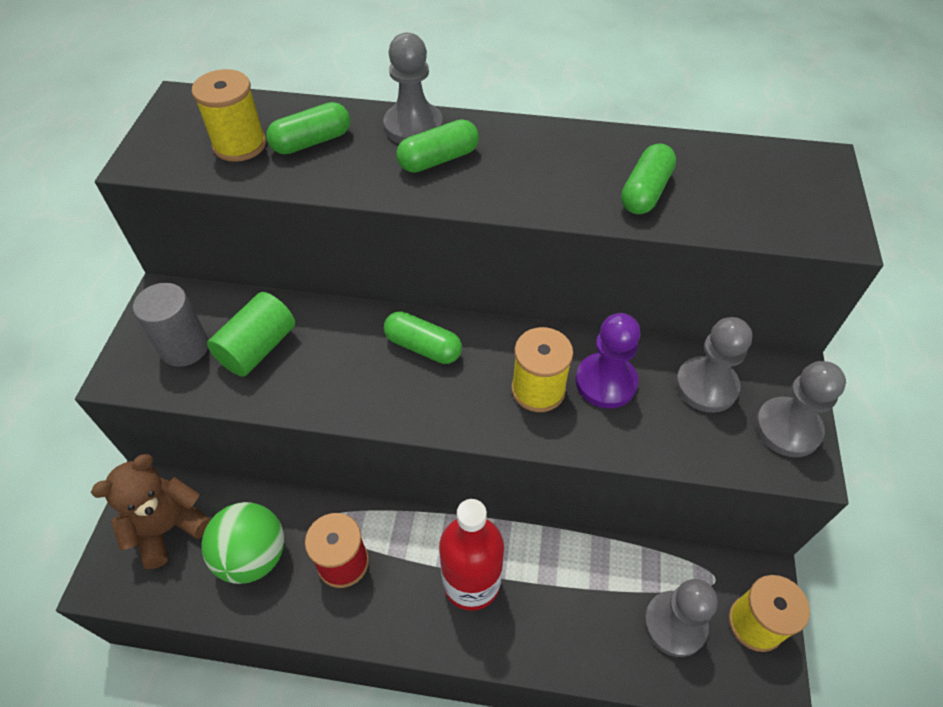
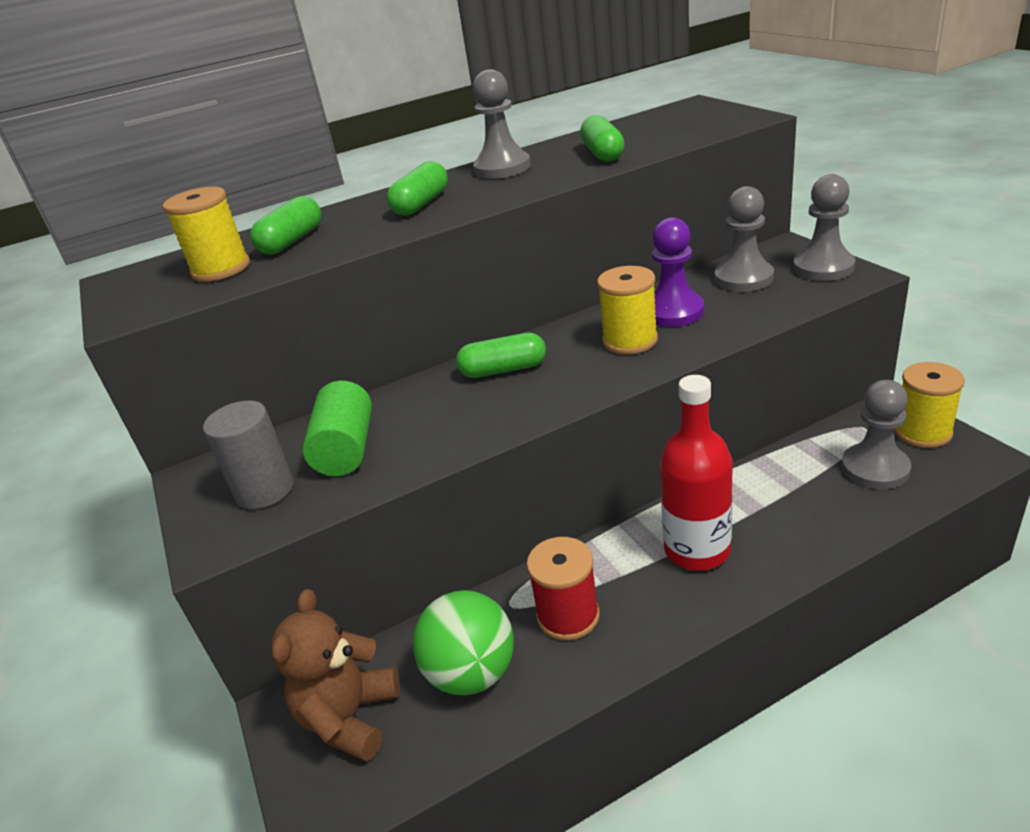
camera: 30 degrees left, 20 degrees down
grey pawn [383,33,443,144] -> grey pawn moved to [473,69,531,179]

